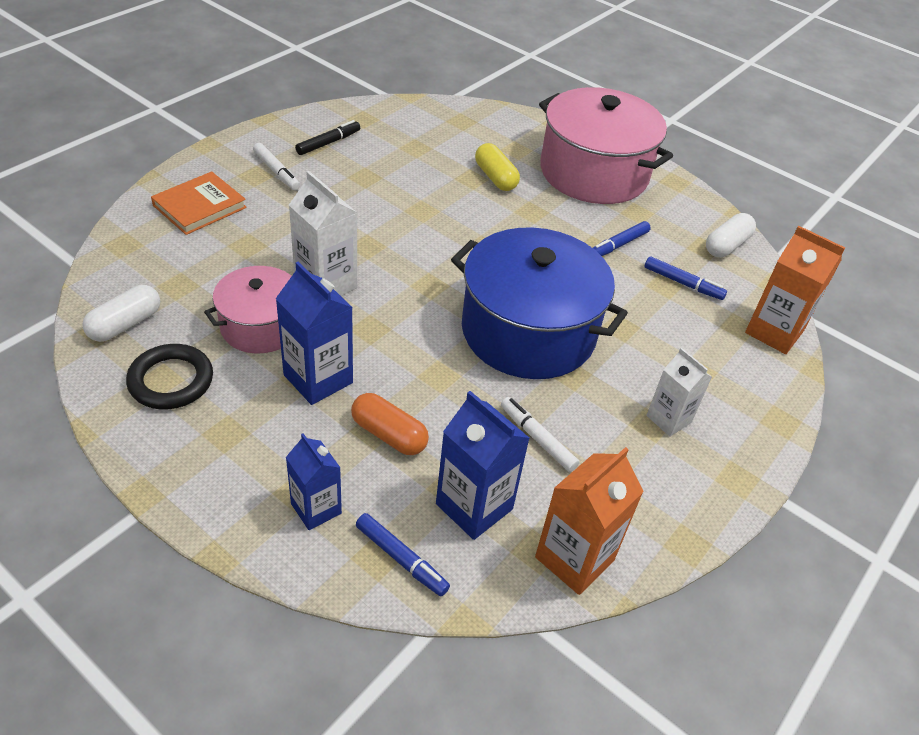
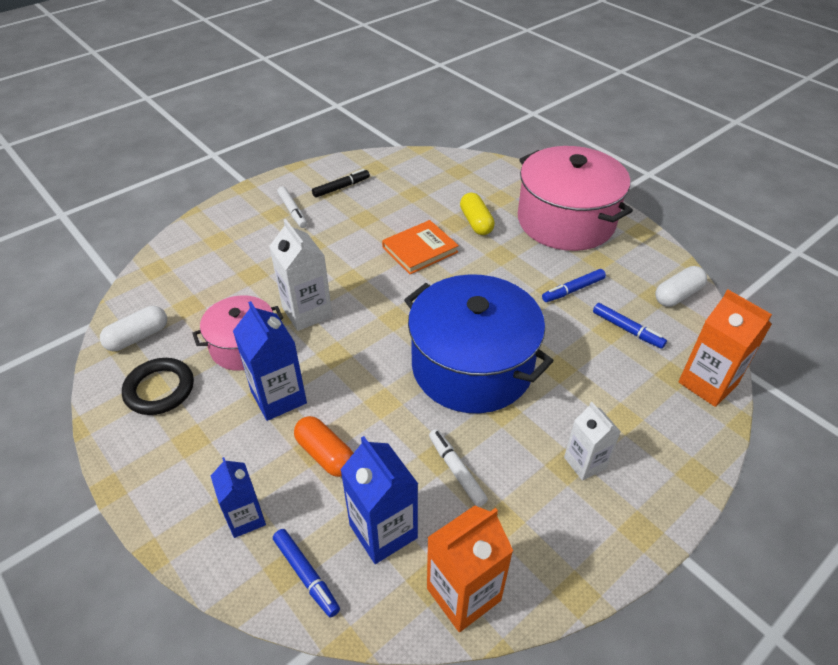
camera: 15 degrees right, 0 degrees up
orange book [151,171,247,235] -> orange book moved to [382,220,459,274]

